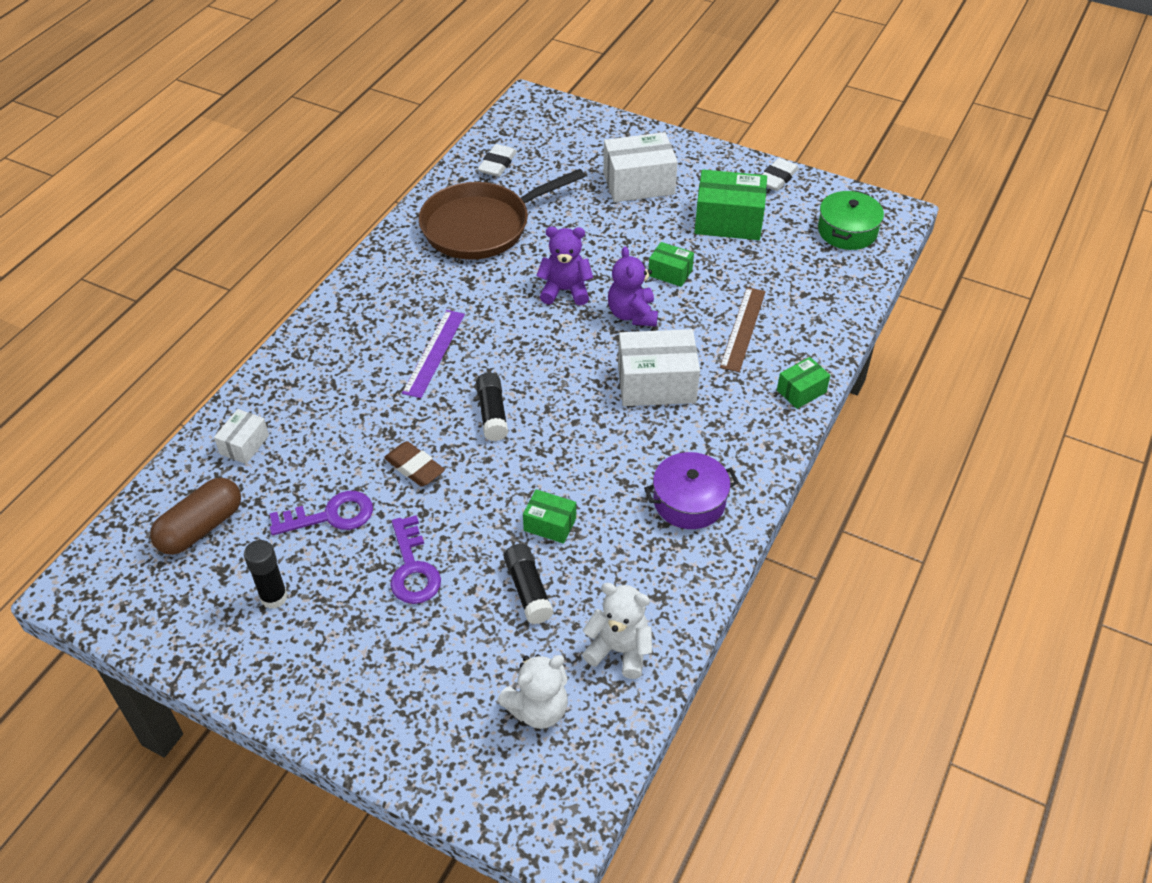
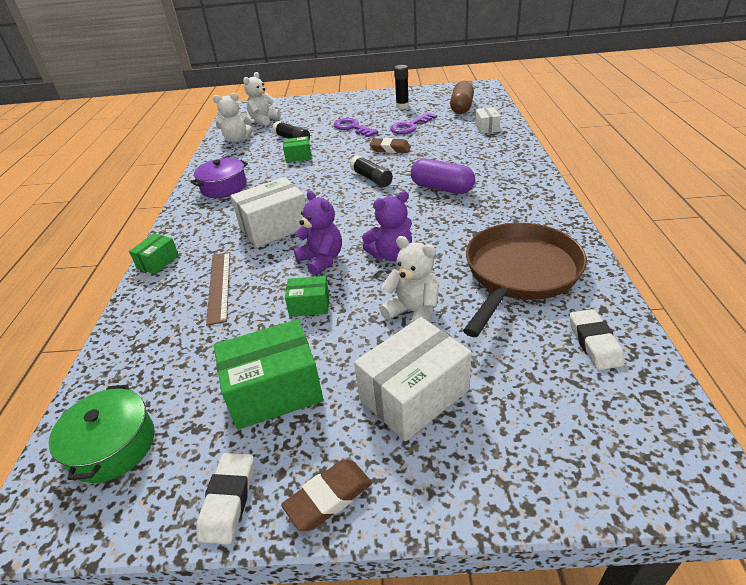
camera: 155 degrees right, 10 degrees down
purple ruler [402,310,465,398] -> purple capsule [411,159,475,194]
none -> brown eraser [281,460,372,531]
none -> white teddy bear [380,236,439,324]

